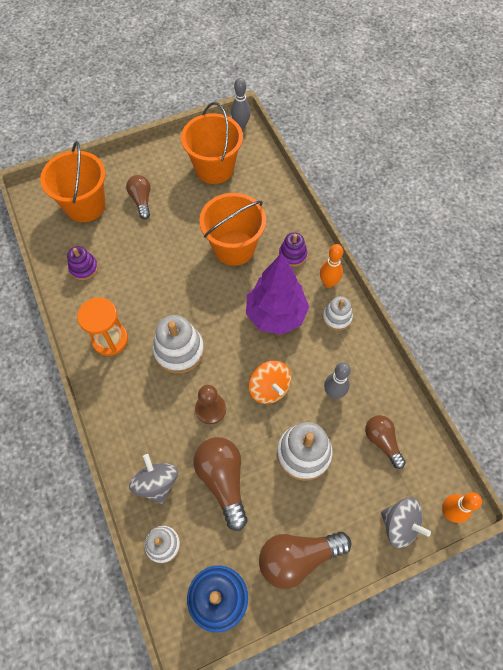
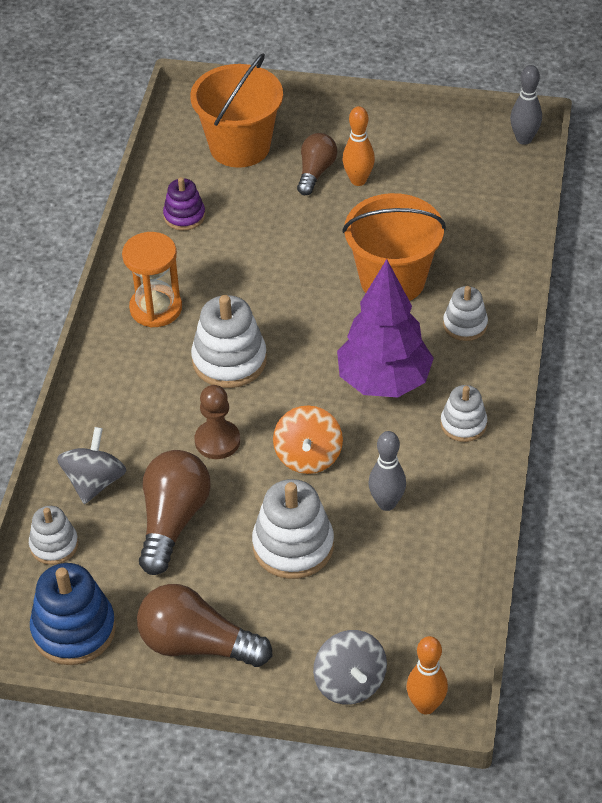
camera: 35 degrees right, 15 degrees down
orange bucket [181,102,243,184] -> none
purple stacking toy [279,232,307,267] -> white stacking toy [443,286,488,341]
orange bowling pin [320,244,343,288] -> orange bowling pin moved to [342,106,375,186]
brown light bulb [365,415,406,469] -> none

